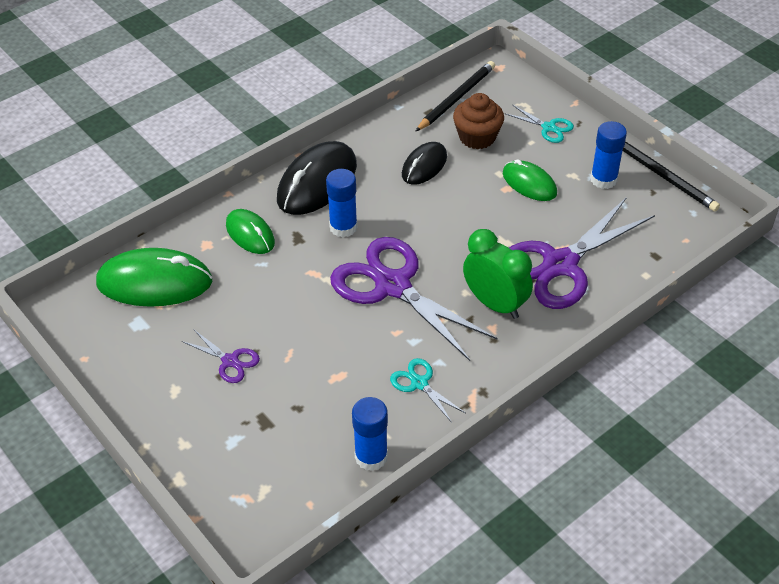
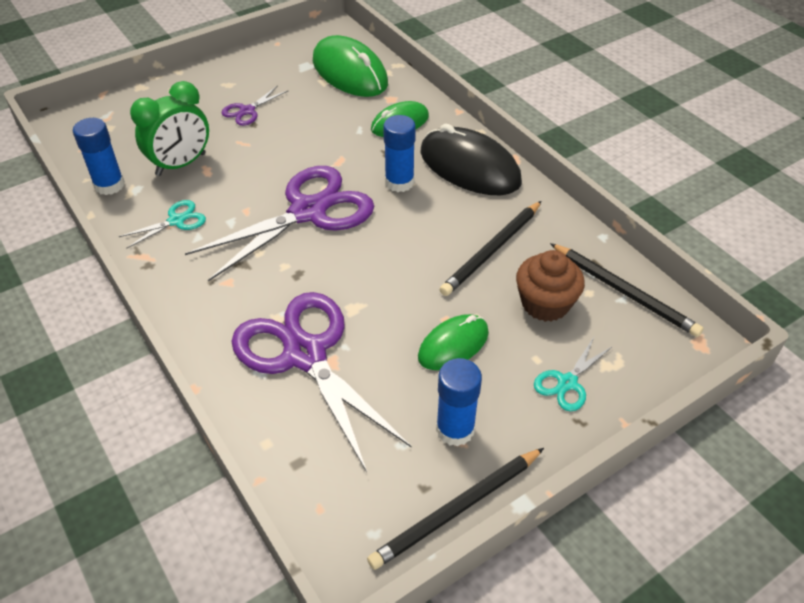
camera: 95 degrees right, 0 degrees up
green mouse [96,248,212,307] -> green mouse turned 45 degrees counterclockwise [313,35,388,97]
black mouse [402,142,447,185] -> black pencil [440,201,542,296]
green clock [463,229,533,319] -> green clock moved to [130,81,209,176]

